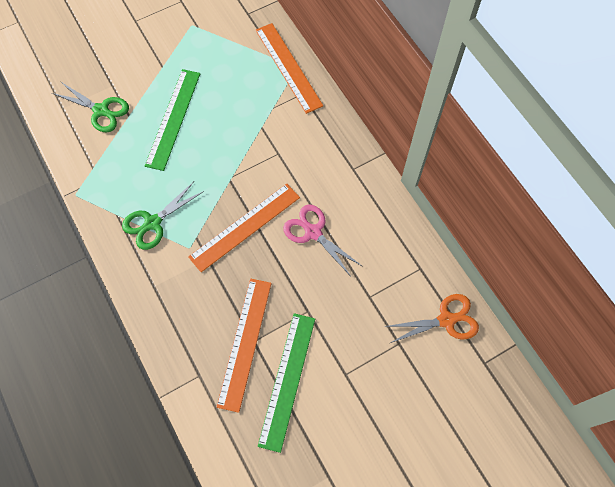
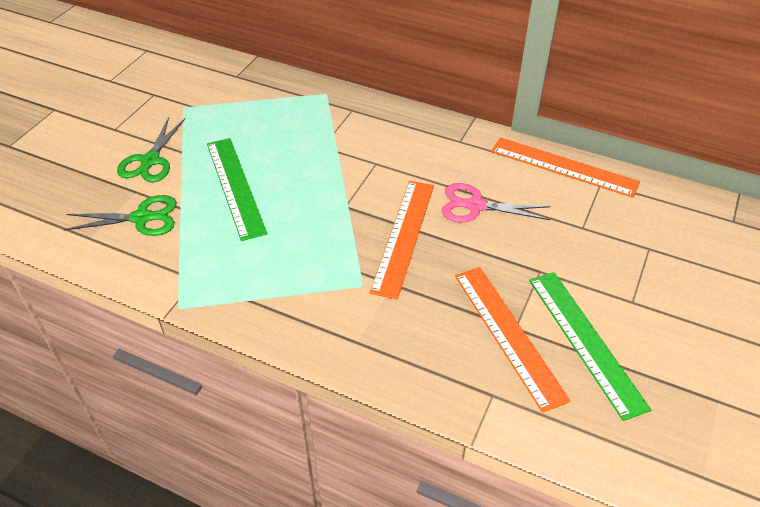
camera: 35 degrees left, 20 degrees down
green scissors [122,182,204,250] -> green scissors moved to [117,117,185,182]
orange ruler [256,23,323,114] -> orange ruler moved to [491,137,640,198]
orange scissors [384,294,479,343] -> none

